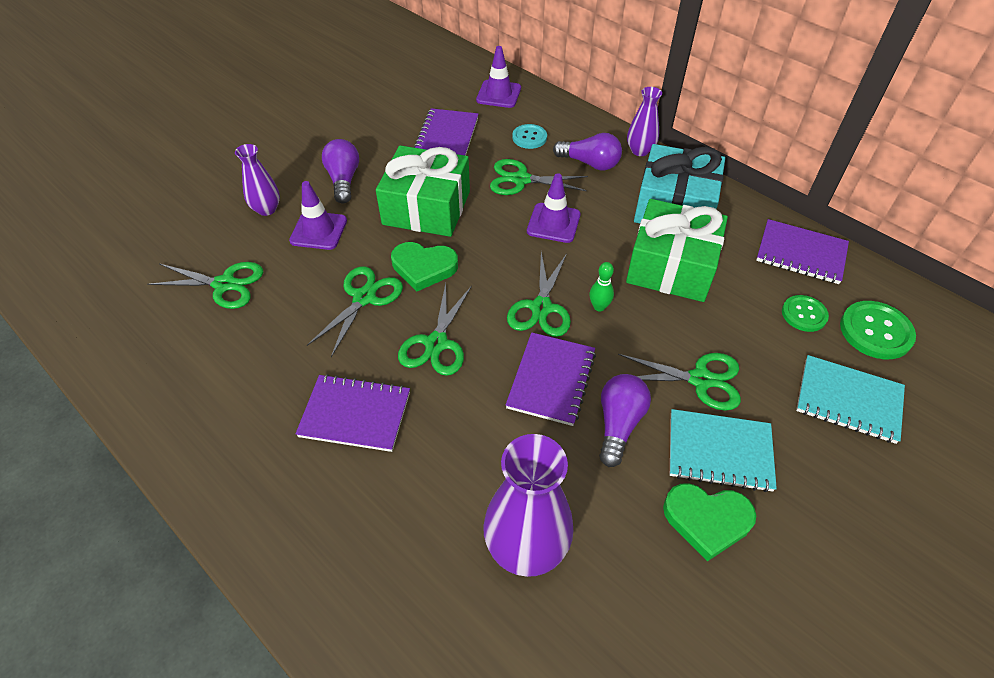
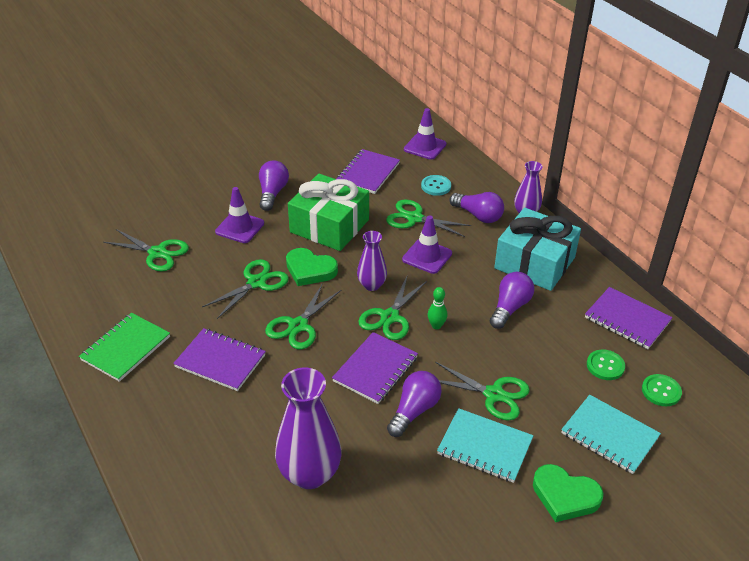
camera: 15 degrees right, 10 degrees down
purple vase [235,144,280,216] -> purple vase moved to [357,231,387,291]
green gift [626,199,728,302] -> purple light bulb [490,272,534,329]
green heart [663,483,756,561] -> green heart moved to [533,464,603,522]
green button [840,301,916,359] -> green button [642,374,682,406], size x0.65
none -> green notebook [79,313,170,382]

